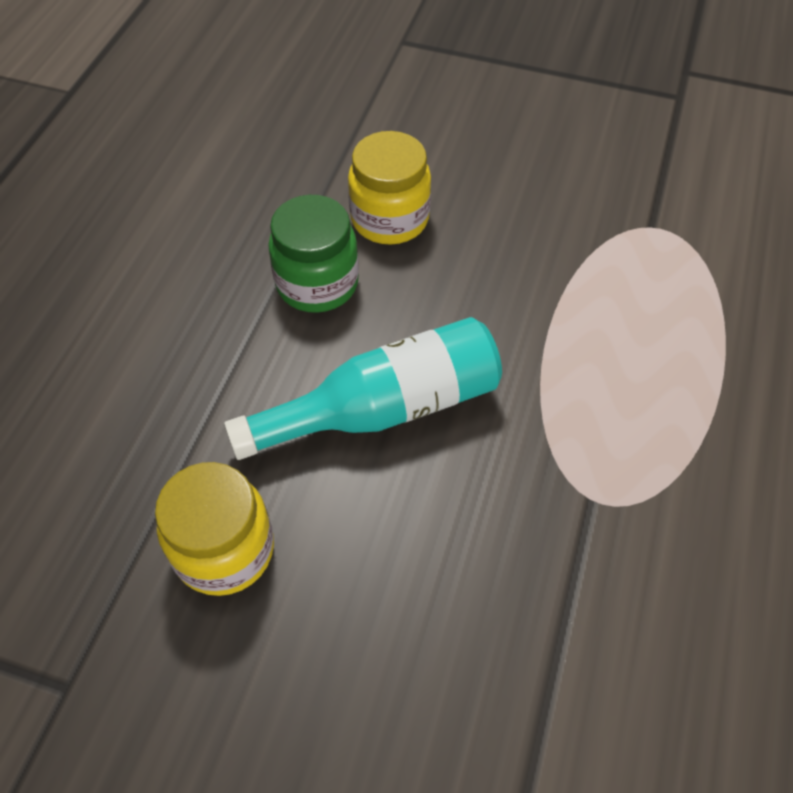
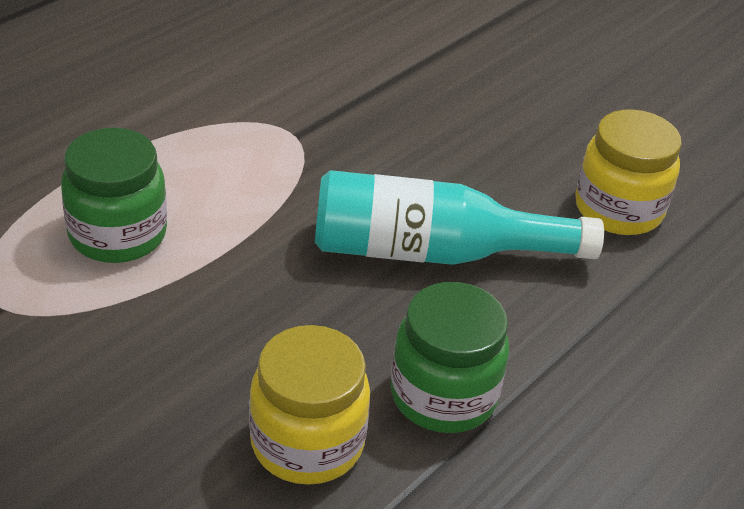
camera: 160 degrees left, 15 degrees down
none -> green jar [61,128,167,263]

